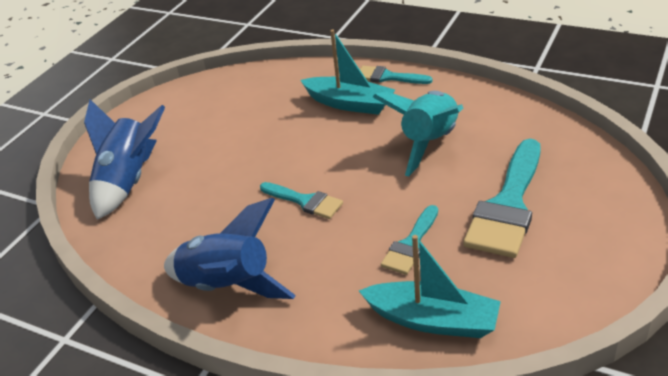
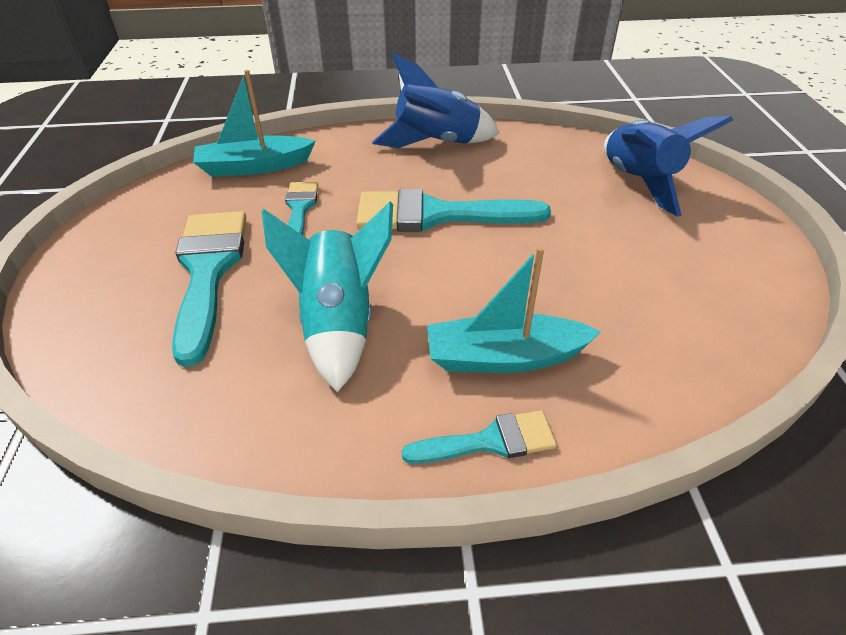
camera: 145 degrees right, 5 degrees up
turquoise brush [260,182,343,219] -> turquoise brush [356,189,551,232], size x1.84

